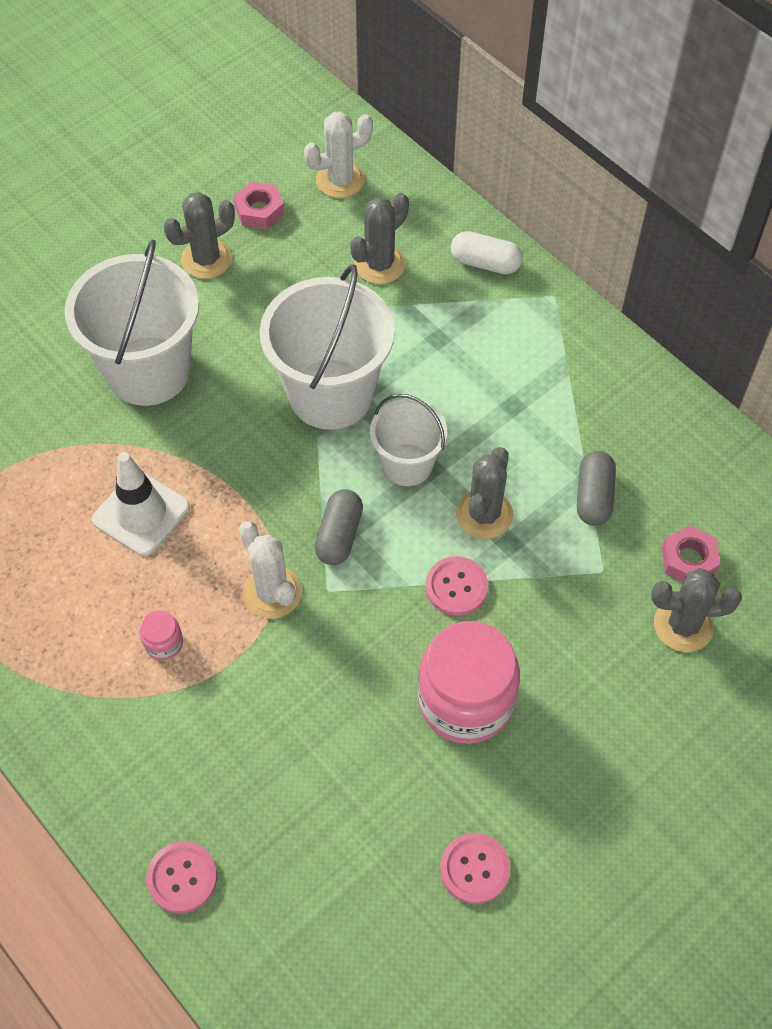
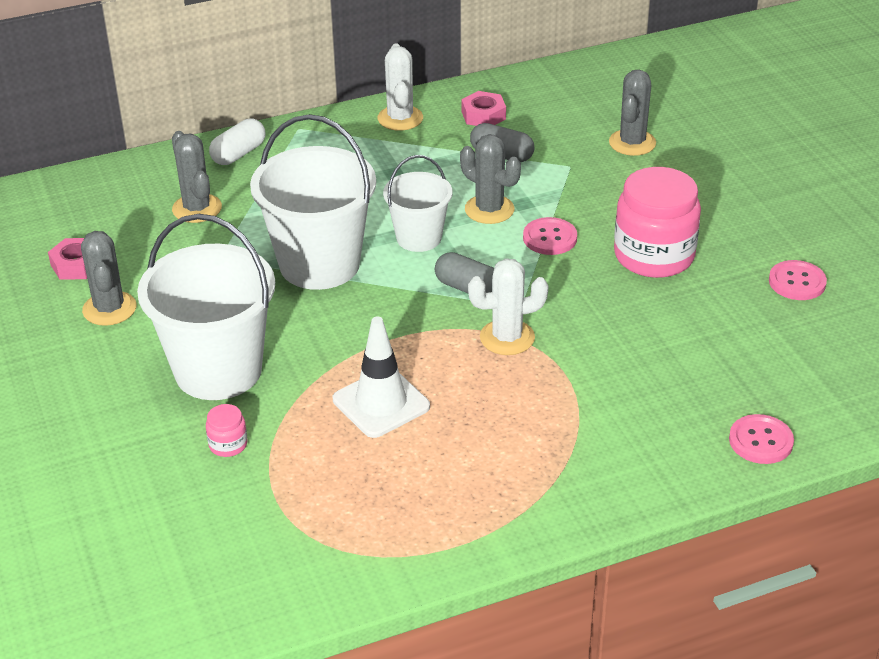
camera: 70 degrees left, 20 degrees down
pink jar [139,610,183,660] -> pink jar moved to [206,404,247,457]
white cactus [304,112,373,198] -> white cactus moved to [377,43,423,131]
pink nut [662,525,720,582] -> pink nut moved to [462,91,506,126]

